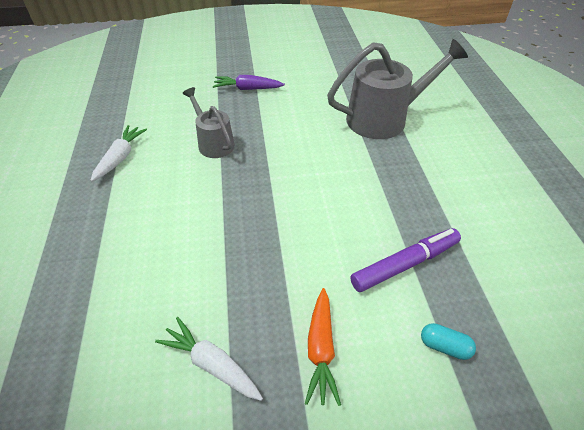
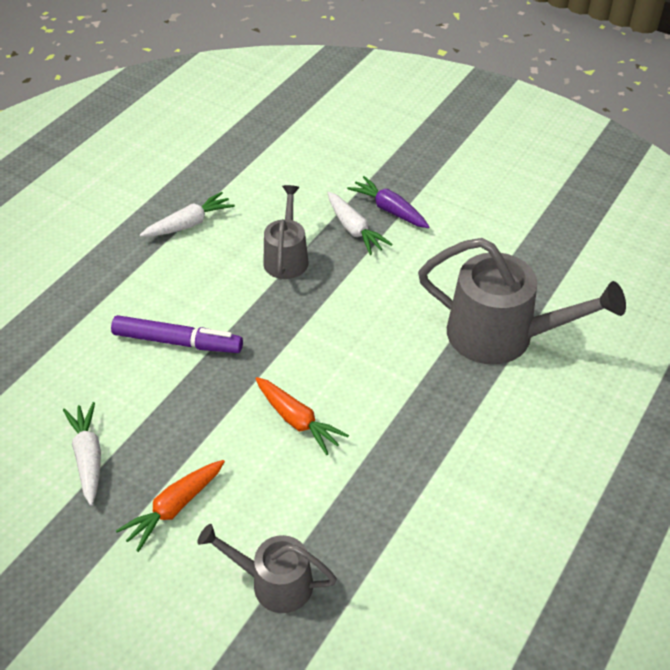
camera: 40 degrees right, 0 degrees up
purple marker [350,228,461,292] -> purple marker moved to [111,315,243,353]
turquoise capsule [421,323,476,360] -> grey watering can [197,524,337,613]
none -> orange carrot [255,377,349,455]
none -> white carrot [328,192,393,255]

